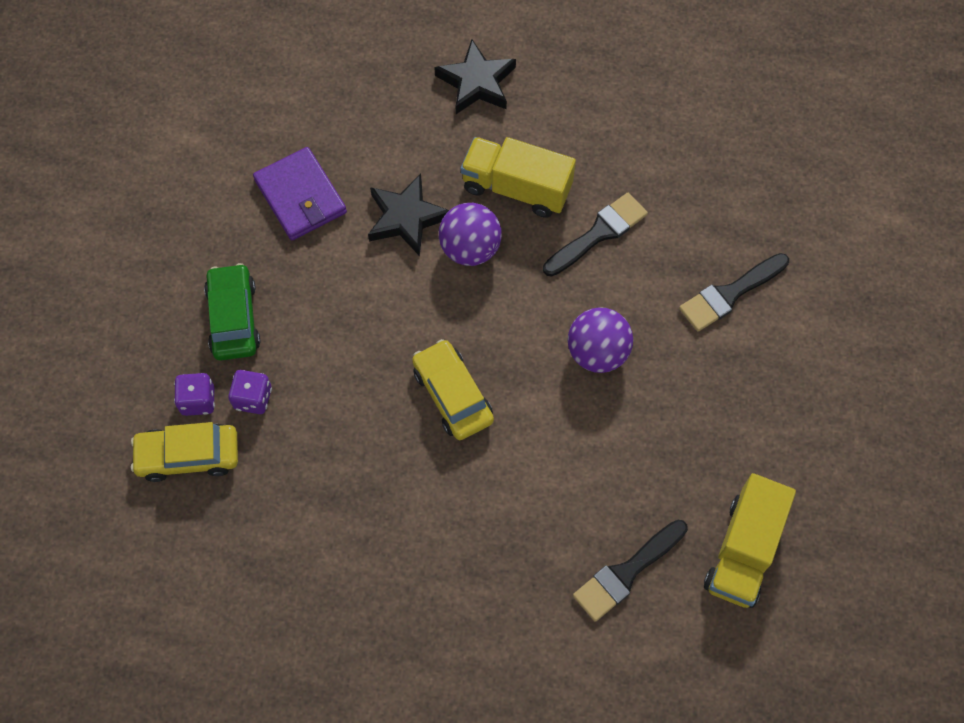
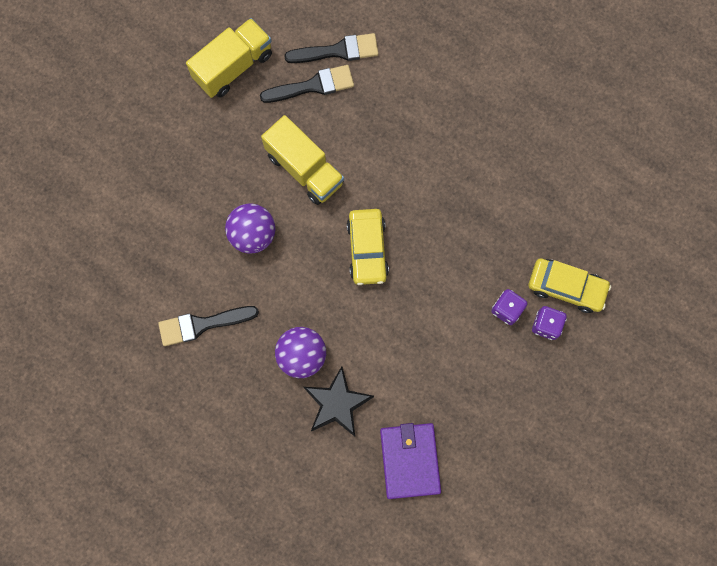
camera: 155 degrees left, 10 degrees up
green car [204,263,260,361] -> none
black star [434,40,516,114] -> none
yellow truck [461,137,576,218] -> yellow truck moved to [261,115,344,205]
black brush [679,253,789,332] -> black brush moved to [284,33,379,63]

